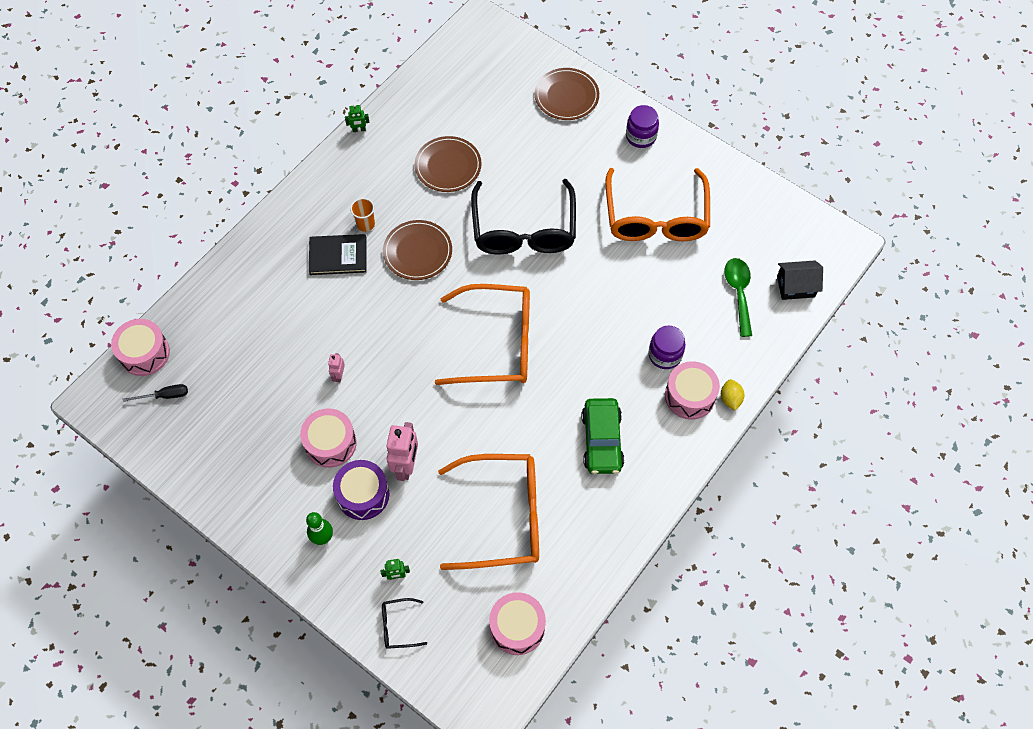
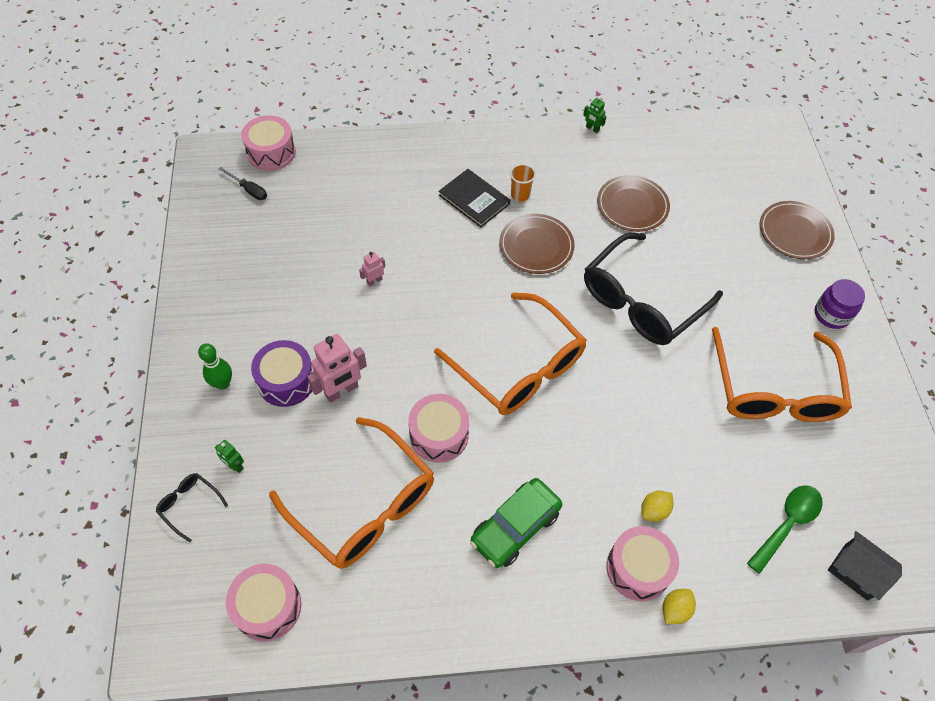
camera: 45 degrees right, 5 degrees down
pink drum [300,408,357,468] -> pink drum moved to [408,394,469,463]
orange glasses [605,168,710,241] -> orange glasses turned 45 degrees counterclockwise [712,327,852,422]
purple jar [648,325,685,369] -> yellow lemon [641,491,673,522]

